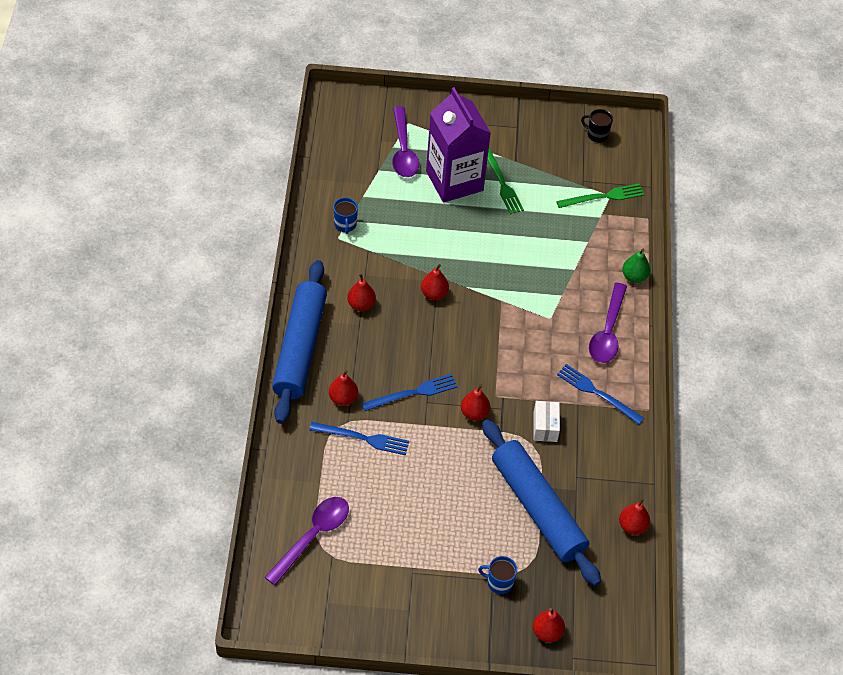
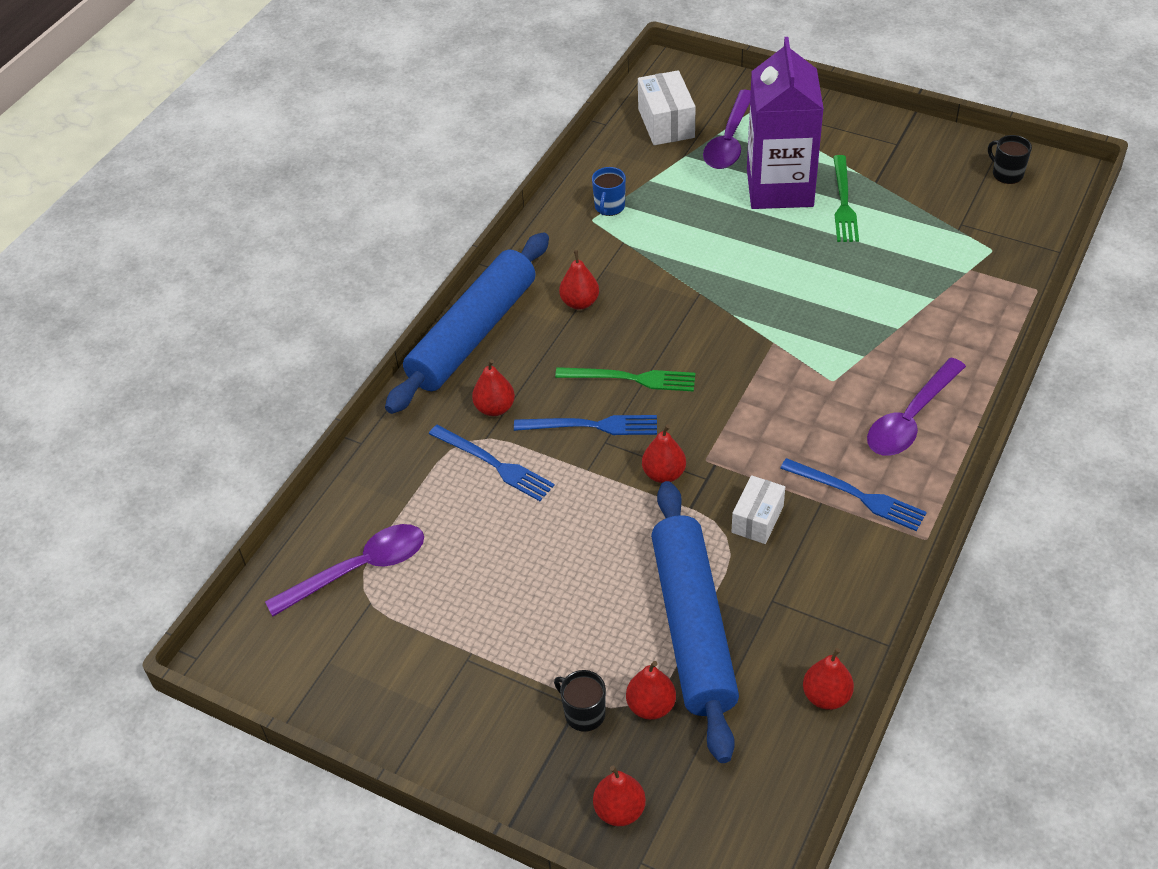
camera: 30 degrees right, 5 degrees down
red pear [421,264,449,300] -> red pear moved to [626,661,676,720]
blue mug [478,556,517,594] -> black mug [554,670,606,732]
green fork [556,184,644,208] -> green fork moved to [555,367,695,392]
blue fork [557,364,644,425] -> blue fork turned 150 degrees clockwise [780,458,927,531]
green pear [622,249,650,283] -> none
none -> white box [638,70,695,145]

